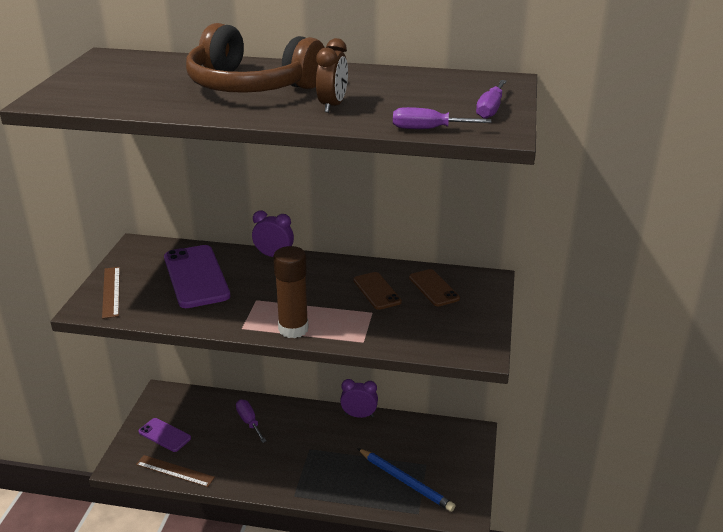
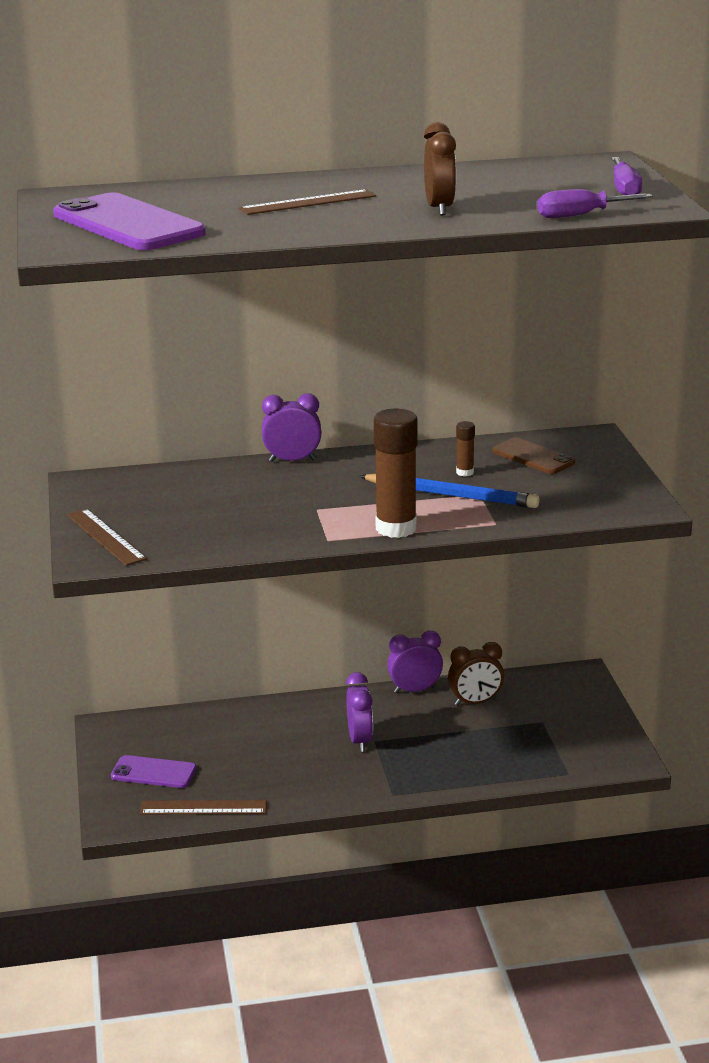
camera: 20 degrees left, 5 degrees down
purple phone [164,245,230,308] -> purple phone moved to [53,192,206,250]
brown headphones [186,23,325,93] -> brown ruler [239,189,376,215]
purple screwdriver [236,399,266,443] -> none
brown phone [353,272,402,310] -> brown glue stick [456,421,475,476]
blue pencil [357,448,455,512] -> blue pencil moved to [359,474,540,508]
none -> purple clock [346,672,373,752]
none -> brown clock [448,642,504,706]

